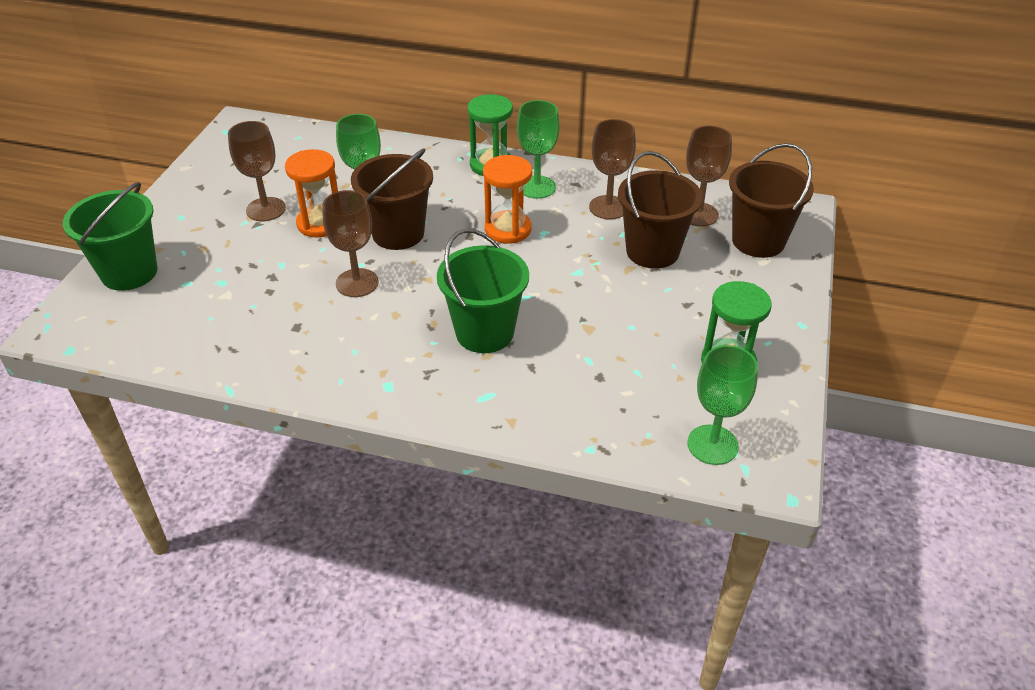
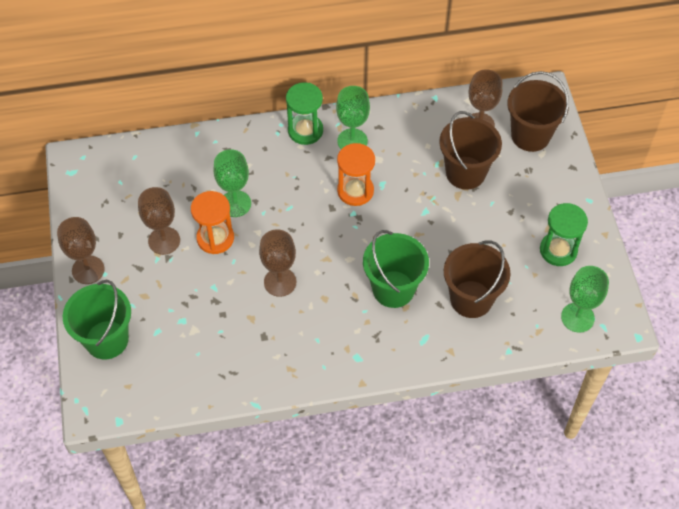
camera: 25 degrees left, 15 degrees up
brown bucket [351,148,433,250] -> brown bucket moved to [444,240,511,318]
brown goblet [589,119,636,220] -> brown goblet moved to [57,217,105,284]

